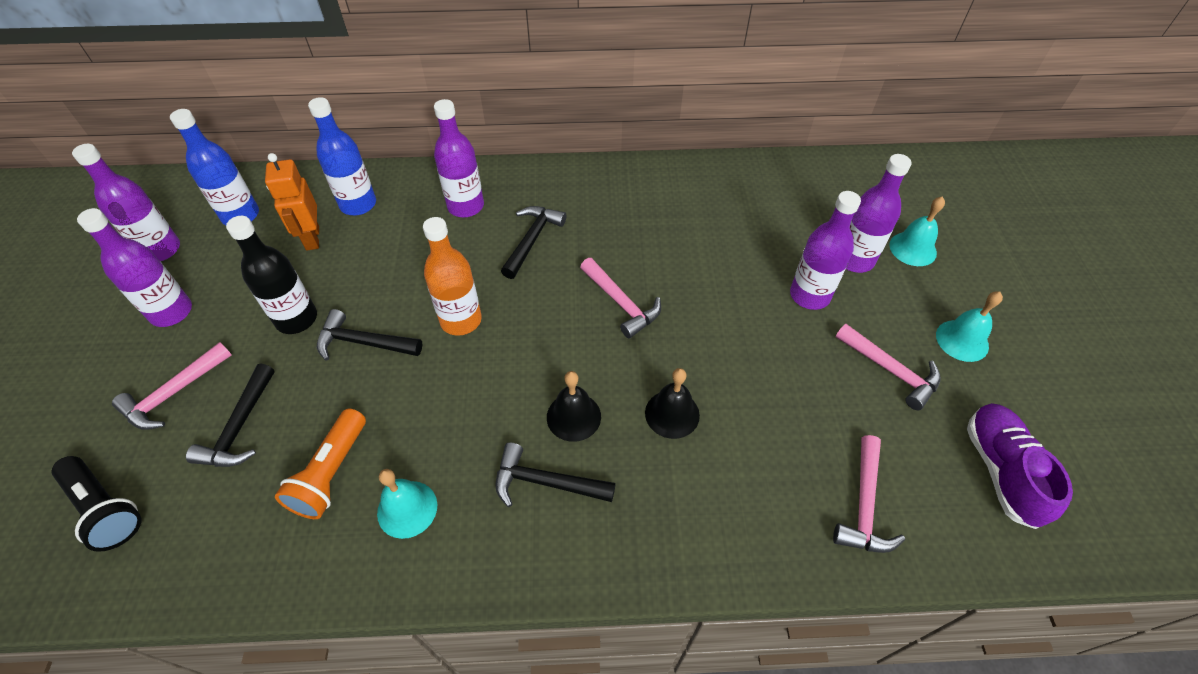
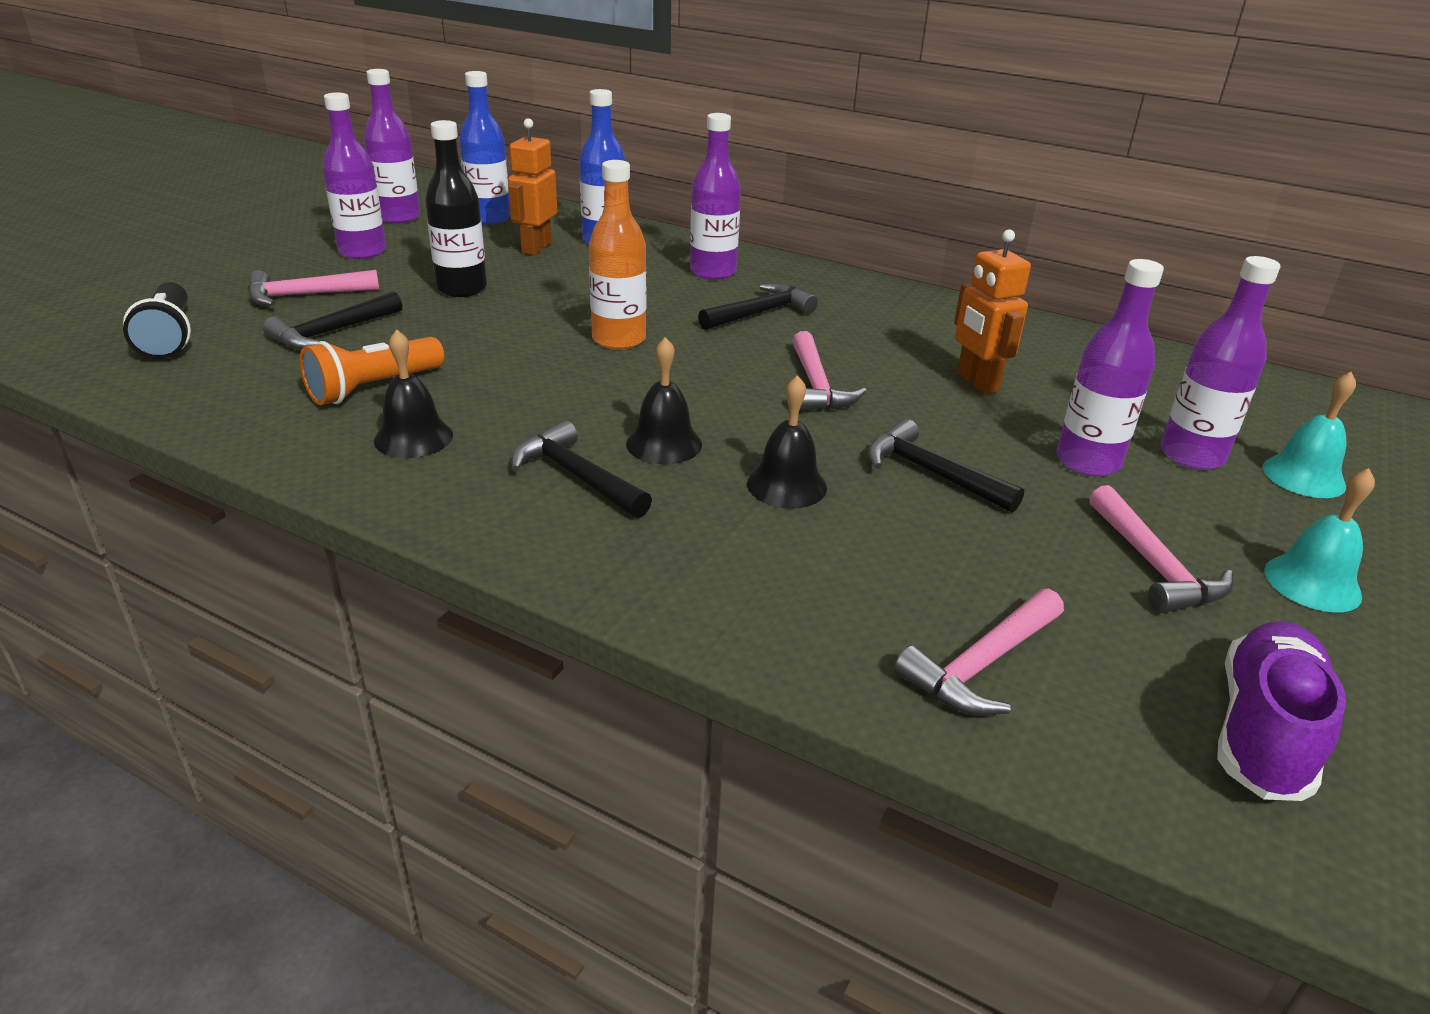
camera: 30 degrees right, 20 degrees down
black hammer [317,309,422,361] -> black hammer moved to [868,419,1024,513]
turquoise bell [377,469,437,539] -> black bell [374,329,453,458]
none -> orange robot [954,229,1031,394]

